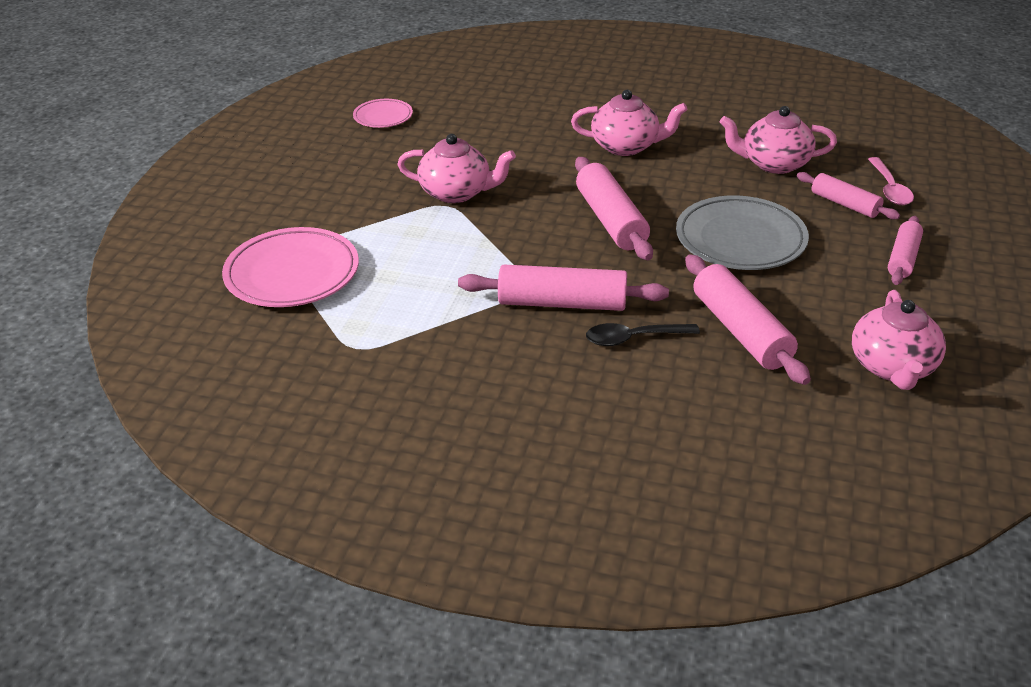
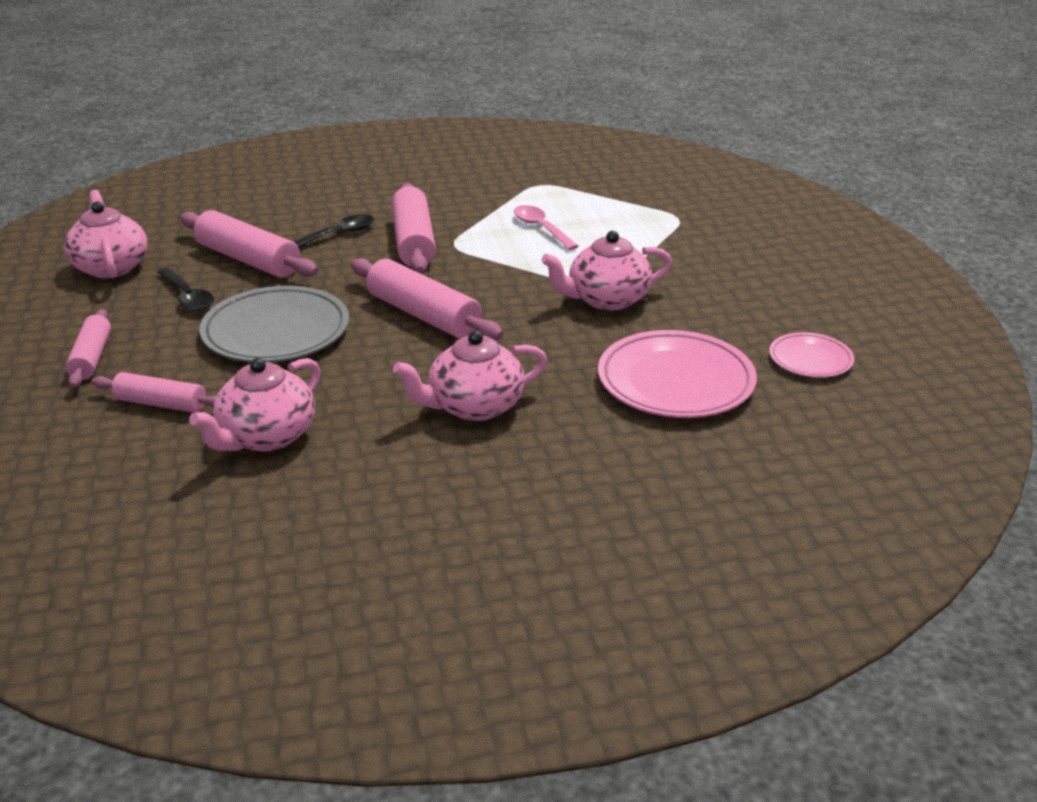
camera: 150 degrees right, 5 degrees down
pink plate [222,227,359,307] -> pink plate moved to [598,330,757,418]
pink rolling pin [458,264,669,311] -> pink rolling pin turned 75 degrees counterclockwise [392,183,436,274]
pink teapot [720,106,837,174] -> pink teapot turned 150 degrees clockwise [189,358,321,451]
pink spoon [868,157,914,205] -> pink spoon moved to [514,205,579,250]
none -> black spoon [157,268,214,311]

